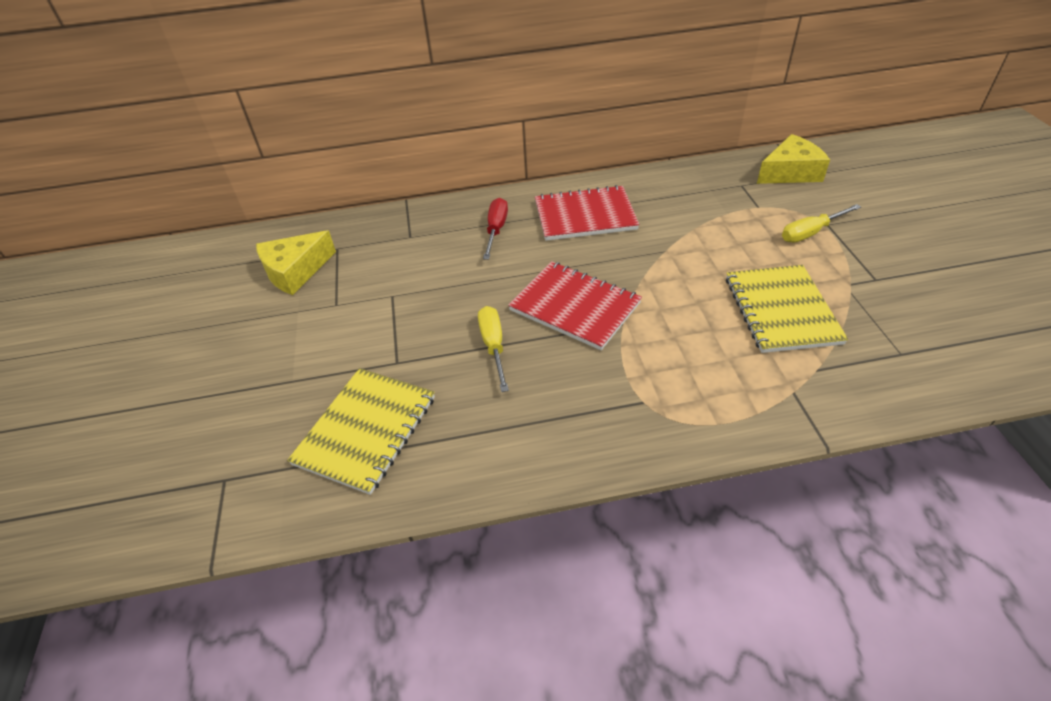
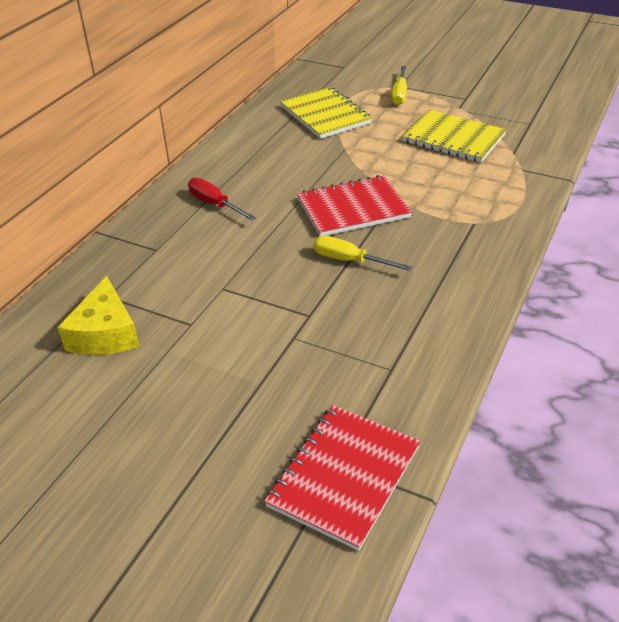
camera: 55 degrees left, 5 degrees down
yellow notebook [287,368,435,495] -> yellow notebook moved to [280,87,372,139]
red notebook [535,185,639,241] -> red notebook moved to [264,405,420,551]
yellow cheese [757,134,830,184] -> none

